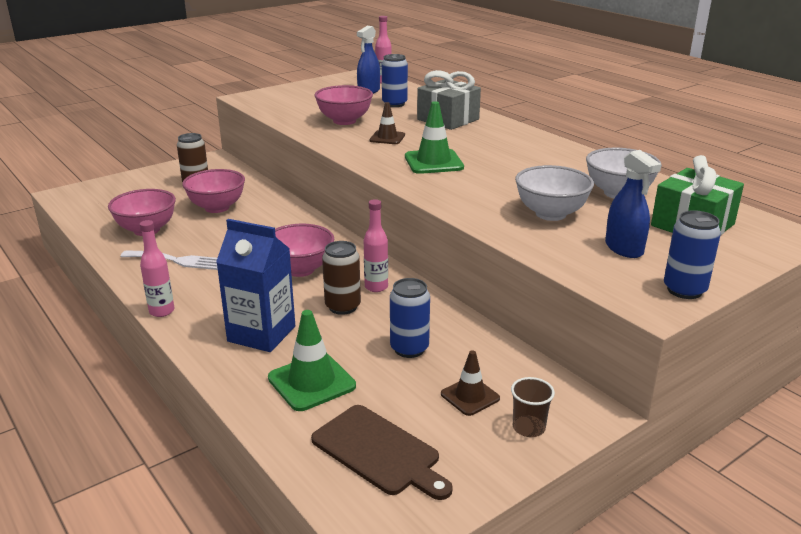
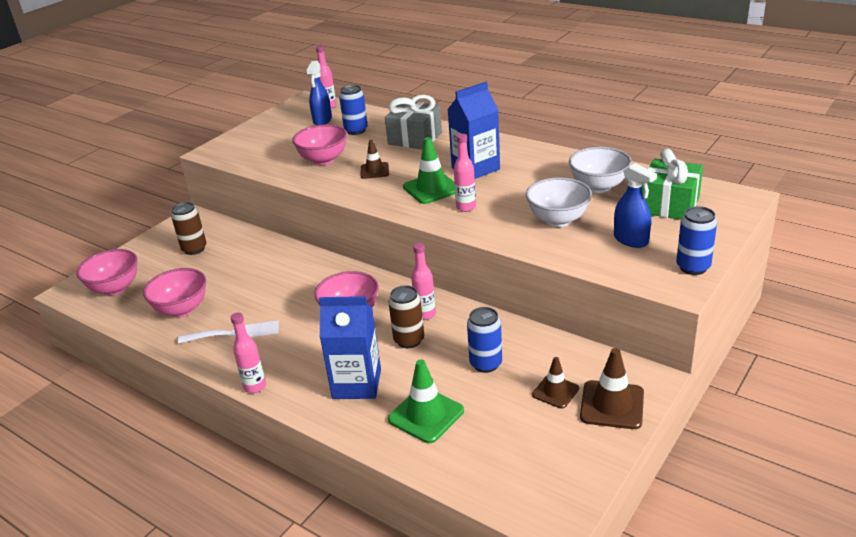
camera: 15 degrees left, 5 degrees up
pink bowl [182,169,245,213] -> pink bowl moved to [76,249,137,296]
brown cutting board [311,405,453,500] -> none
brown cup [511,377,555,437] -> brown traffic cone [580,348,644,429]
none -> blue carton [447,82,500,179]
none -> pink bottle [454,134,476,212]

